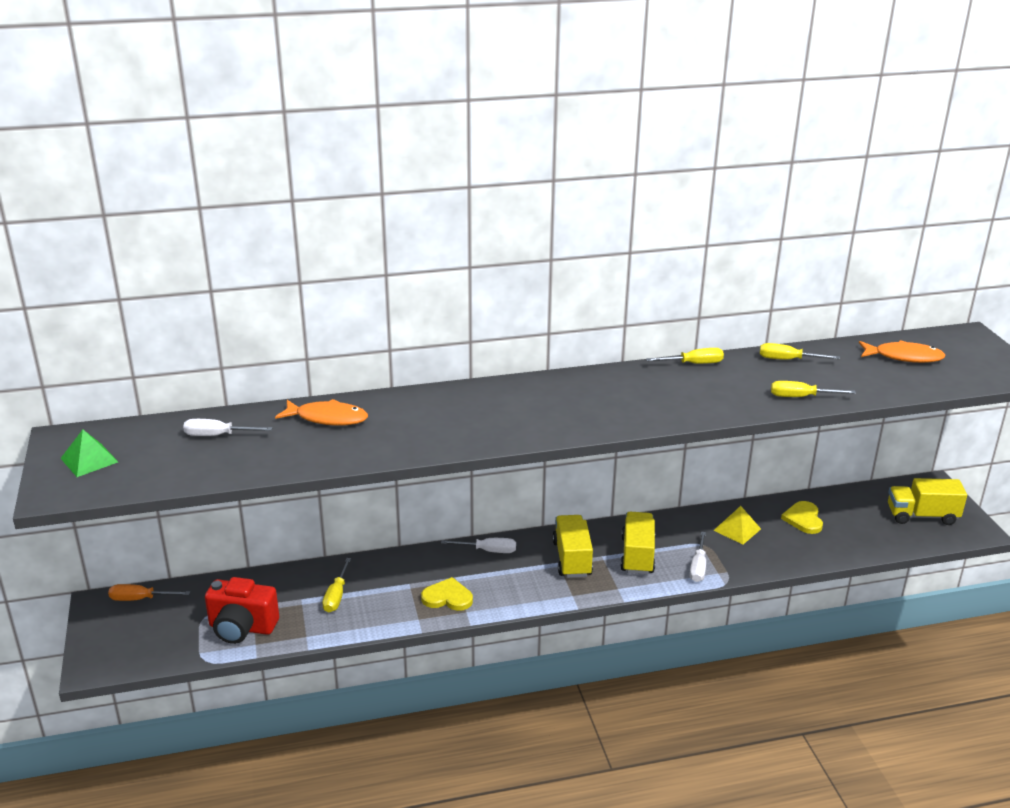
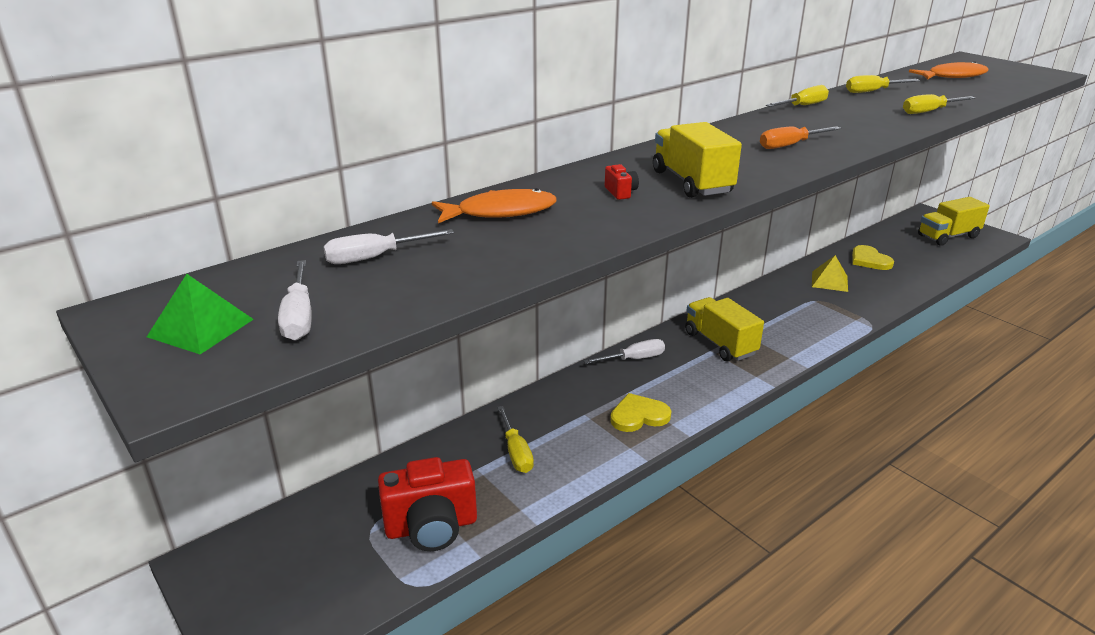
camera: 25 degrees left, 0 degrees up
orange screwdriver [108,584,190,601] -> orange screwdriver moved to [760,126,841,149]
yellow truck [620,512,655,575] -> yellow truck moved to [653,122,742,198]
white screwdriver [690,532,706,582] -> white screwdriver moved to [278,260,312,341]
none -> red camera [605,164,639,200]

